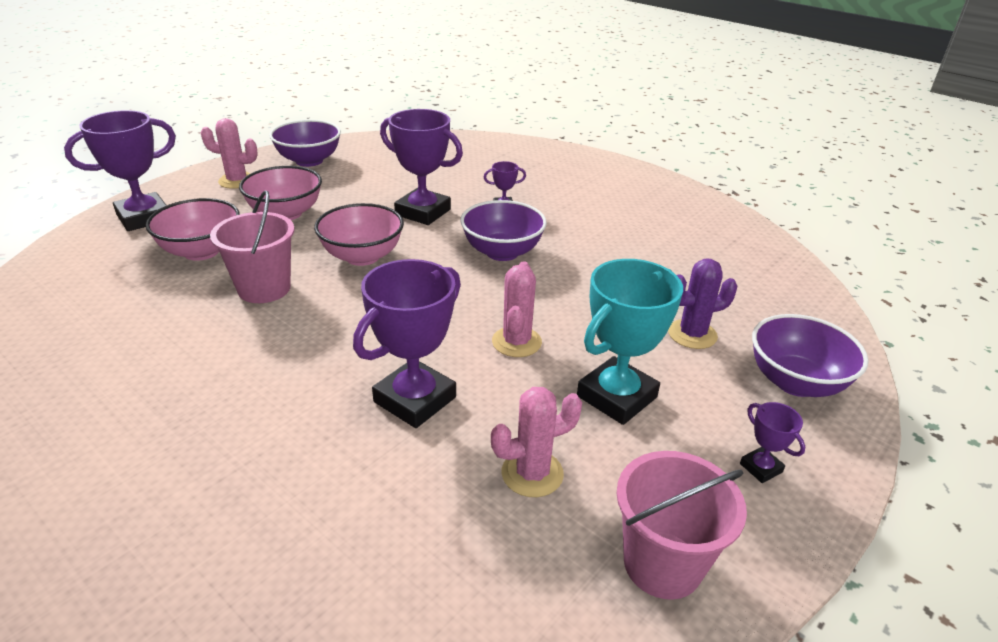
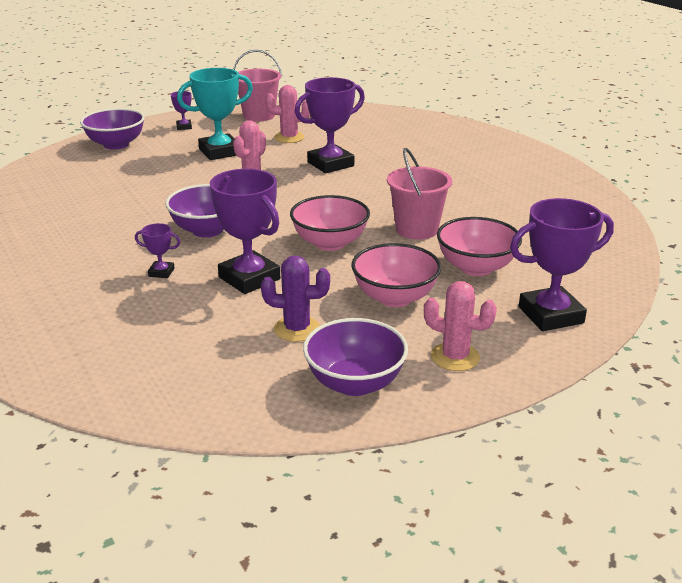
camera: 160 degrees left, 5 degrees down
purple cactus [668,259,737,349] -> purple cactus moved to [261,255,330,342]

